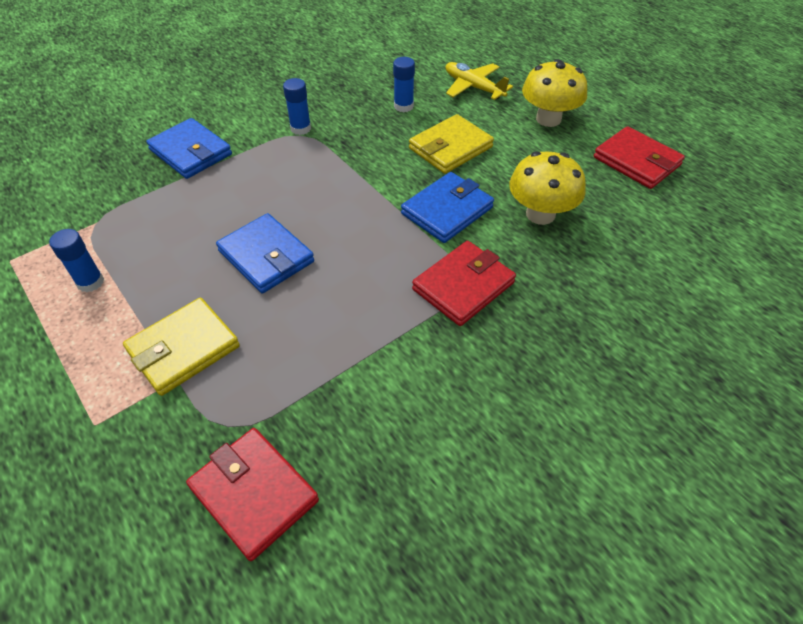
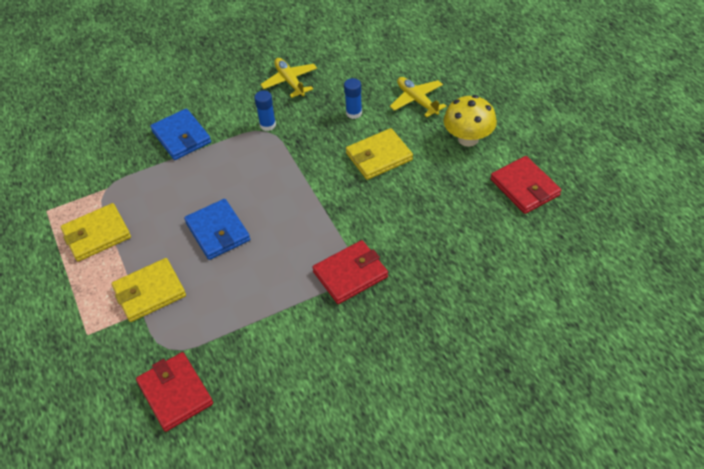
camera: 15 degrees right, 0 degrees up
blue glue stick [49,229,104,292] -> yellow wallet [61,203,131,262]
blue wallet [401,172,494,243] -> none
yellow mushroom [509,151,586,225] -> none
none -> yellow plane [260,58,317,98]

